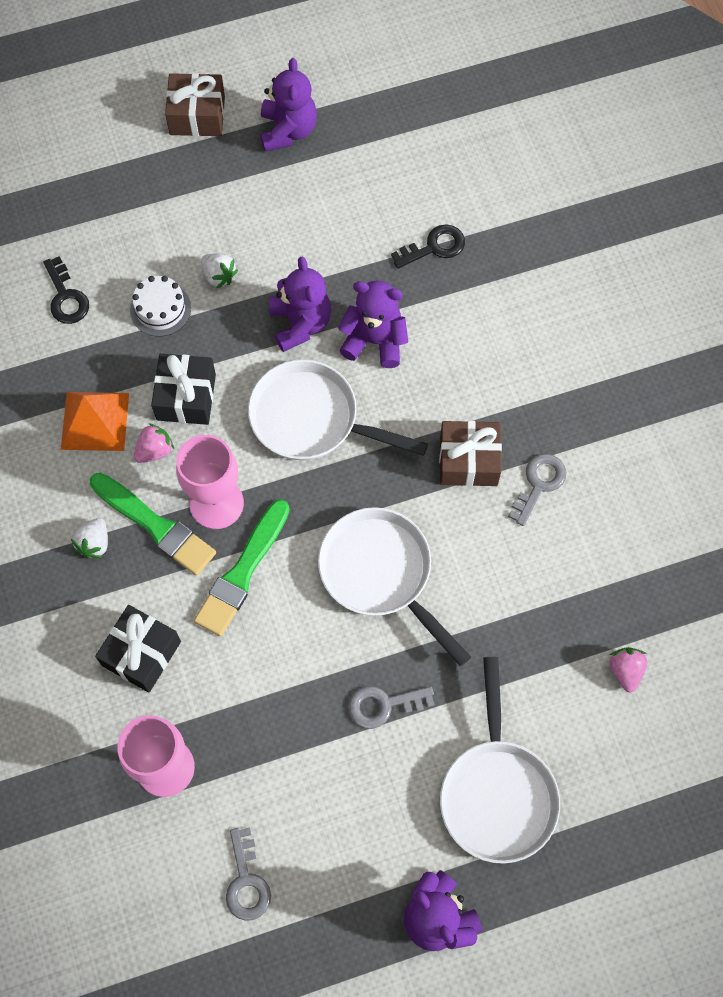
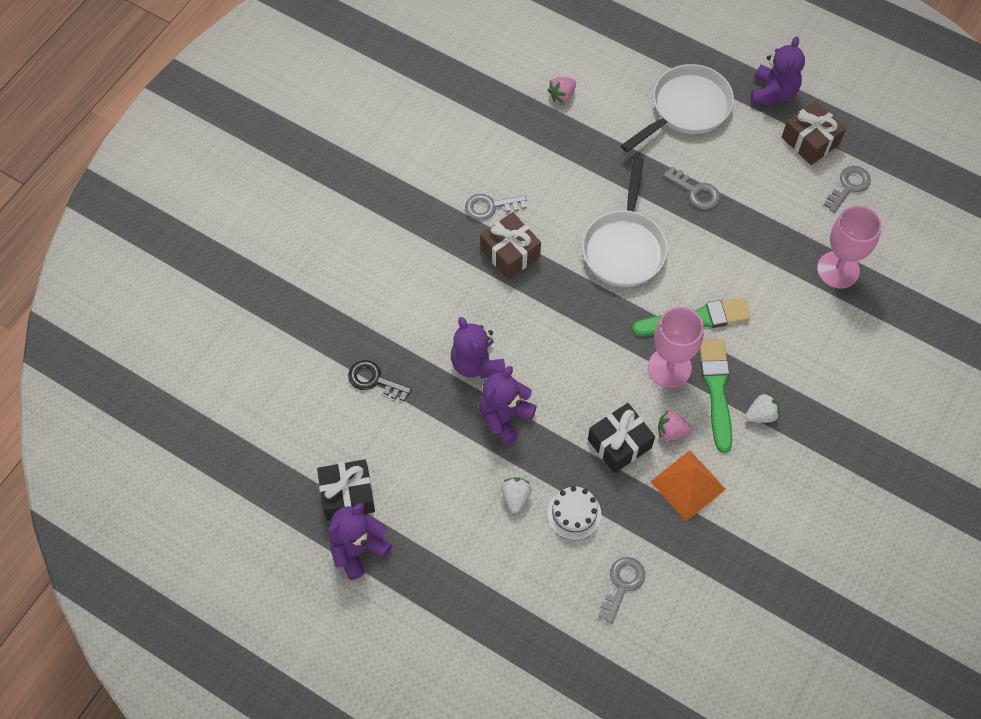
camera: 130 degrees left, 5 degrees down
black key [43,256,89,324] -> grey key [598,557,645,624]
black gift [95,605,181,693] -> black gift moved to [317,459,375,521]
brown gift [165,73,225,136] -> brown gift moved to [782,101,846,165]
white pan [248,359,428,460] -> none

